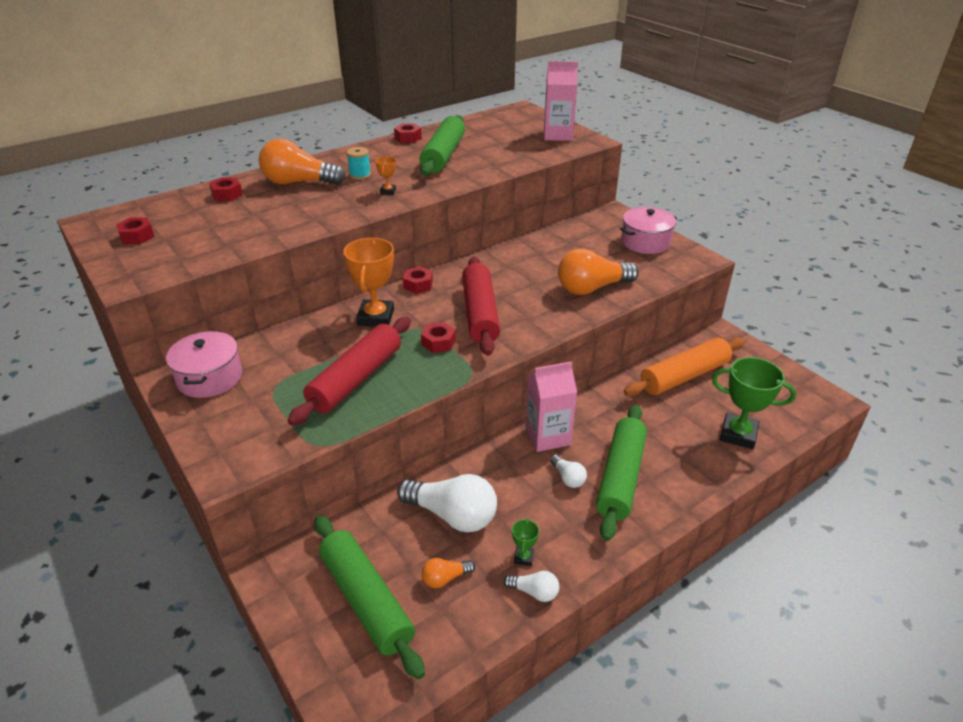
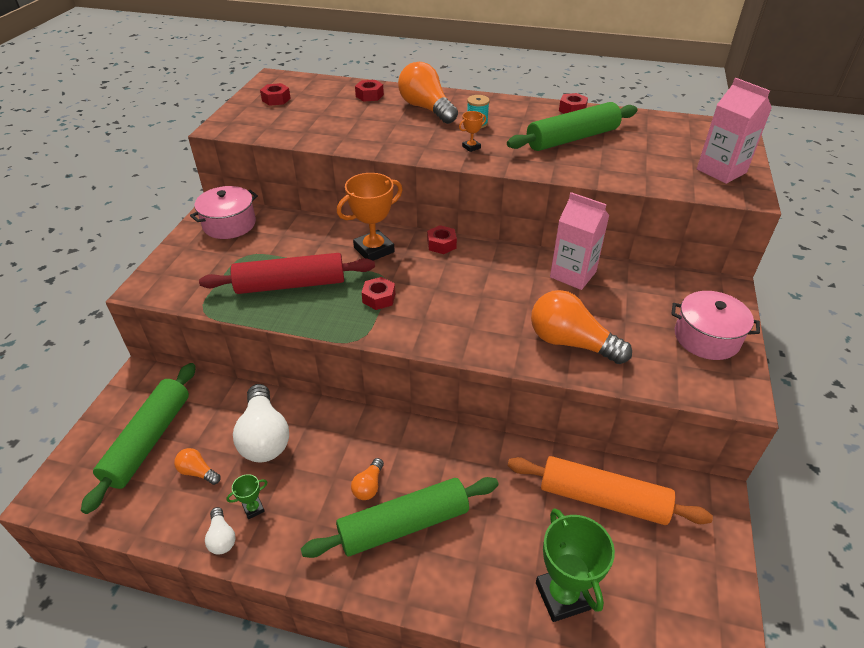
camera: 50 degrees right, 5 degrees up
red rolling pin [462,256,500,356] -> none
pink carton [526,361,577,452] -> pink carton moved to [550,192,610,290]
white light bulb [550,455,587,488] -> orange light bulb [351,458,384,500]

